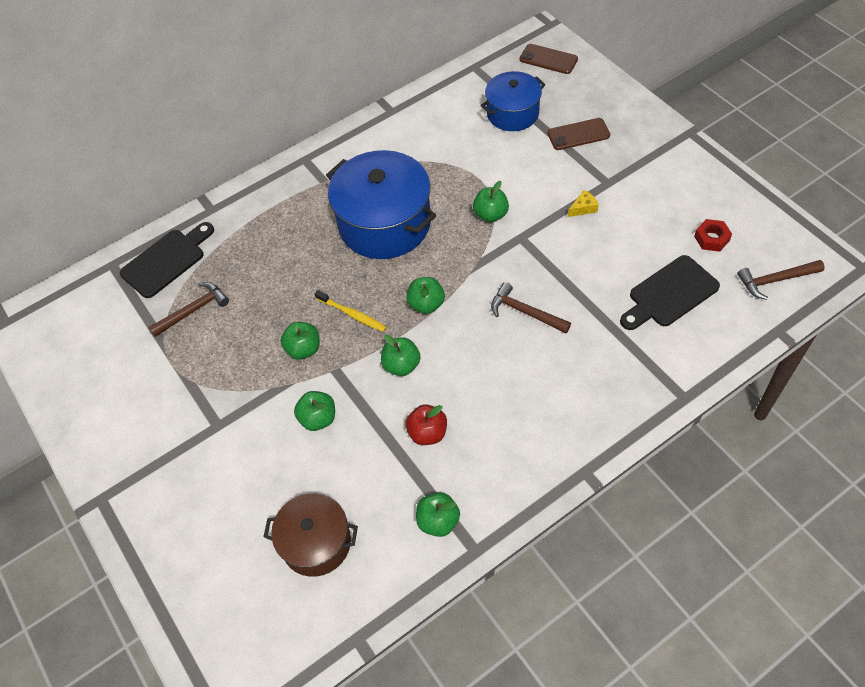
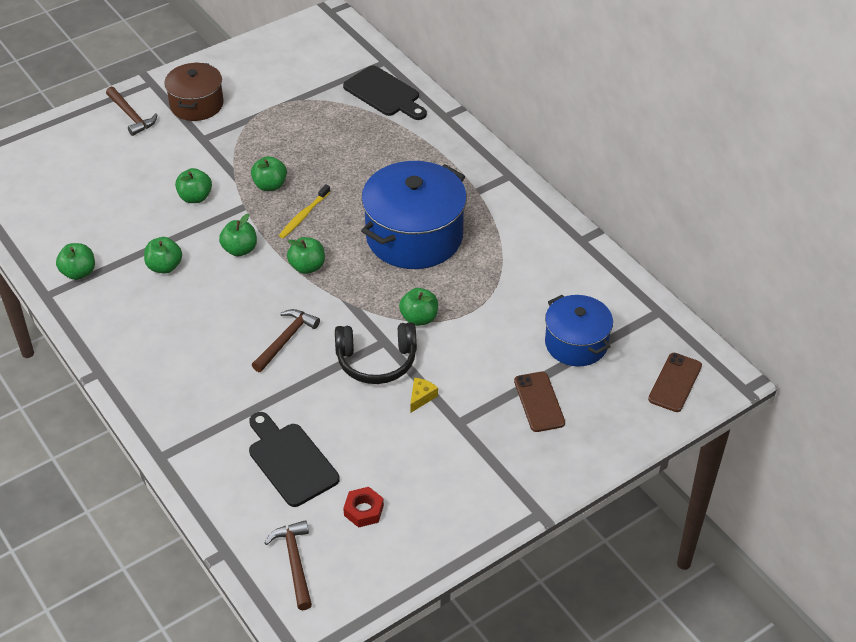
camera: 85 degrees right, 10 degrees down
brown hammer [148,282,229,337] -> brown hammer moved to [106,87,158,136]
brown pot [263,493,358,577] -> brown pot moved to [164,62,224,121]
red apple [405,404,447,445] -> green apple [144,237,182,274]
yellow cheese [568,190,599,217] -> yellow cheese turned 120 degrees counterclockwise [410,378,438,413]
none -> black headphones [335,322,417,384]

